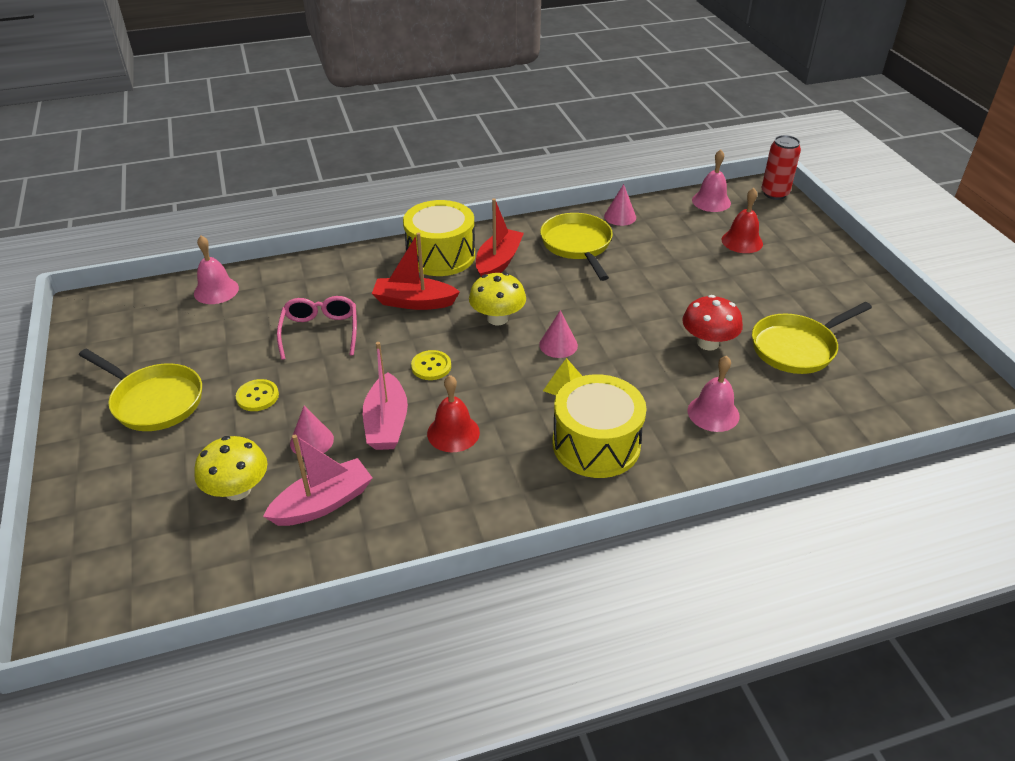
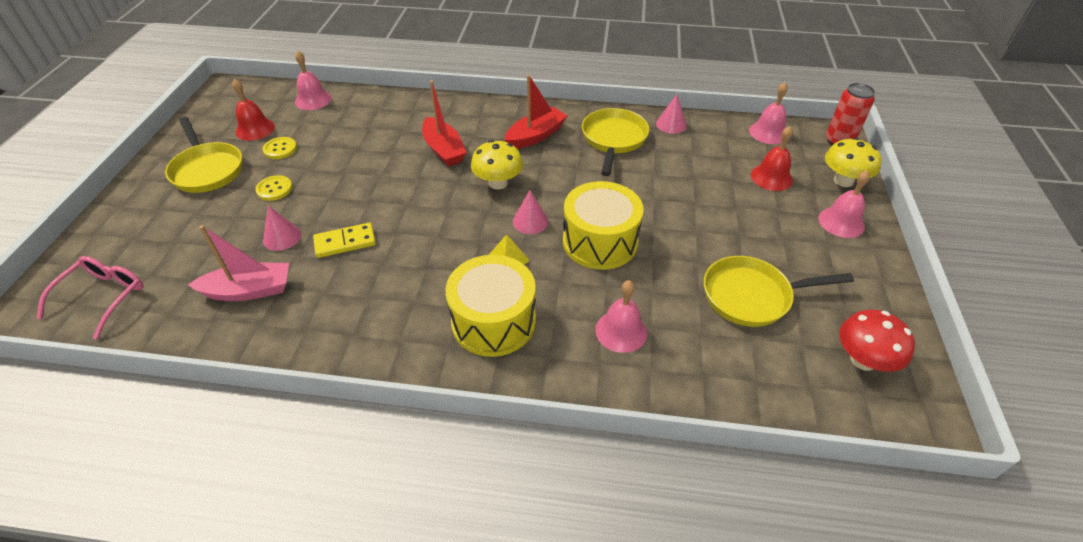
camera: 25 degrees right, 5 degrees up
yellow mushroom [194,436,267,501] -> yellow mushroom moved to [825,138,881,187]
pink glasses [277,296,357,360] -> pink glasses moved to [37,256,143,339]
pink boat [363,342,408,450] -> yellow domino [313,223,376,258]
red boat [372,232,460,310] -> red boat turned 150 degrees counterclockwise [422,80,467,166]
yellow drum [403,200,475,276] -> yellow drum moved to [563,181,644,270]
yellow button [411,350,451,380] -> yellow button moved to [263,137,297,159]
red bell [427,375,480,452] -> red bell moved to [232,79,275,141]
red mushroom [682,295,743,351] -> red mushroom moved to [839,310,915,372]
none -> pink bell [818,170,870,238]

